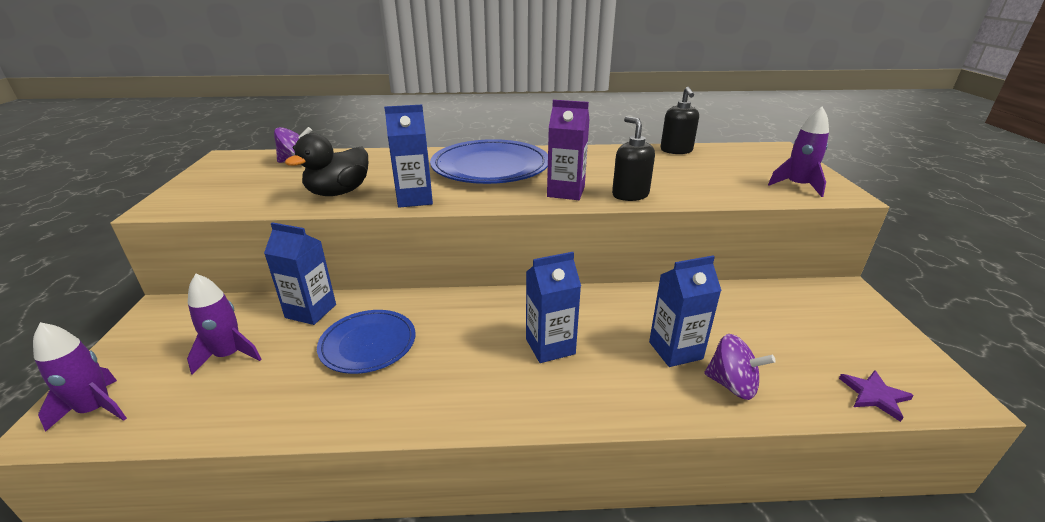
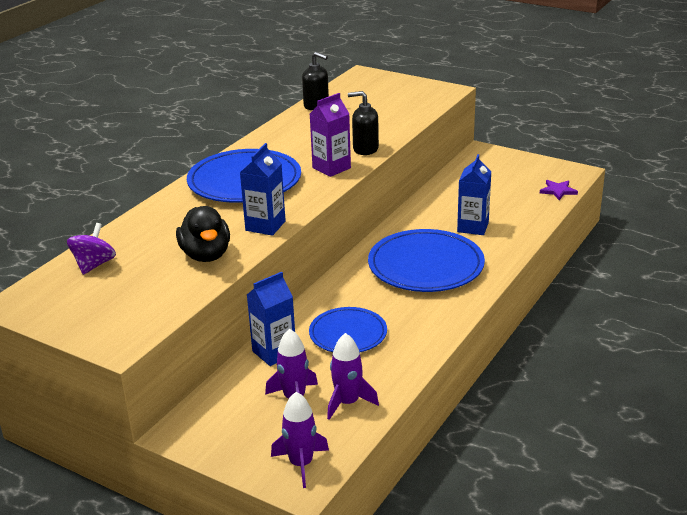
camera: 55 degrees left, 0 degrees up
blue carton [526,252,581,363] -> blue plate [368,229,485,292]
purple spinning top [704,334,776,400] -> none
purple rocket [768,107,829,197] -> purple rocket moved to [327,333,379,420]

